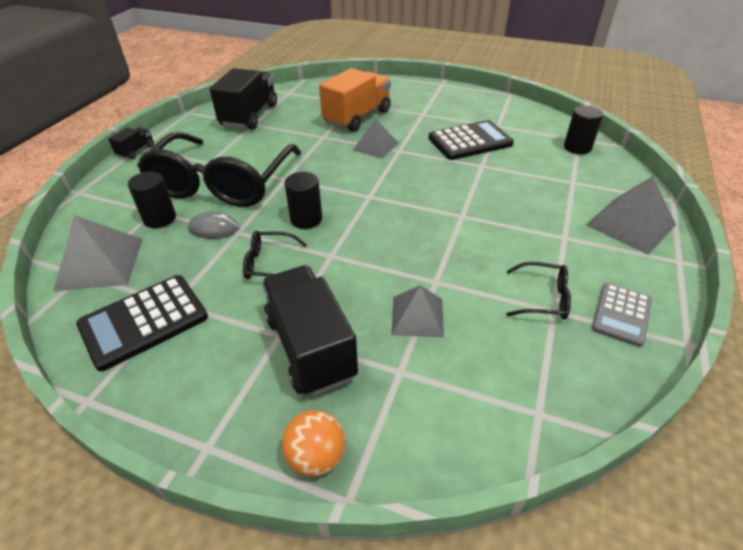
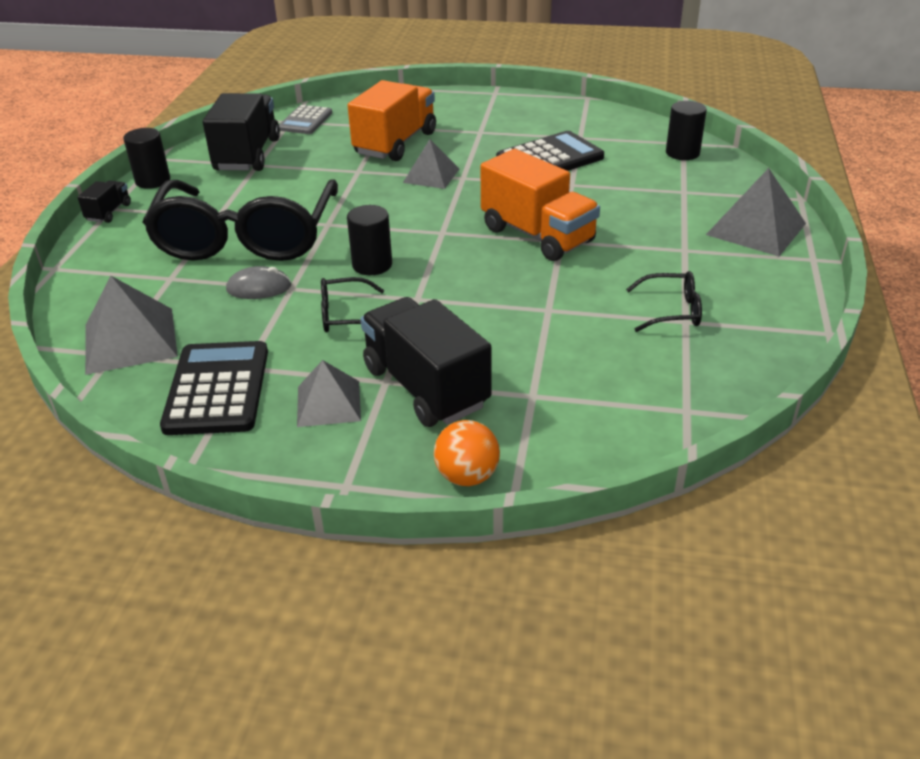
camera: 10 degrees left, 5 degrees down
black calculator [76,275,208,371] -> black calculator turned 135 degrees clockwise [160,341,268,435]
black cylinder [128,172,176,228] -> black cylinder moved to [123,128,170,189]
grey pyramid [392,285,444,338] -> grey pyramid moved to [297,360,361,427]
grey calculator [592,283,652,347] -> grey calculator moved to [279,105,332,134]
none -> orange truck [481,149,600,261]

